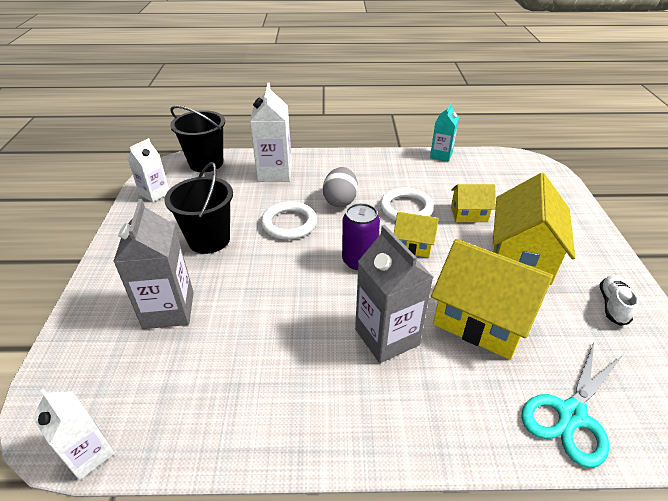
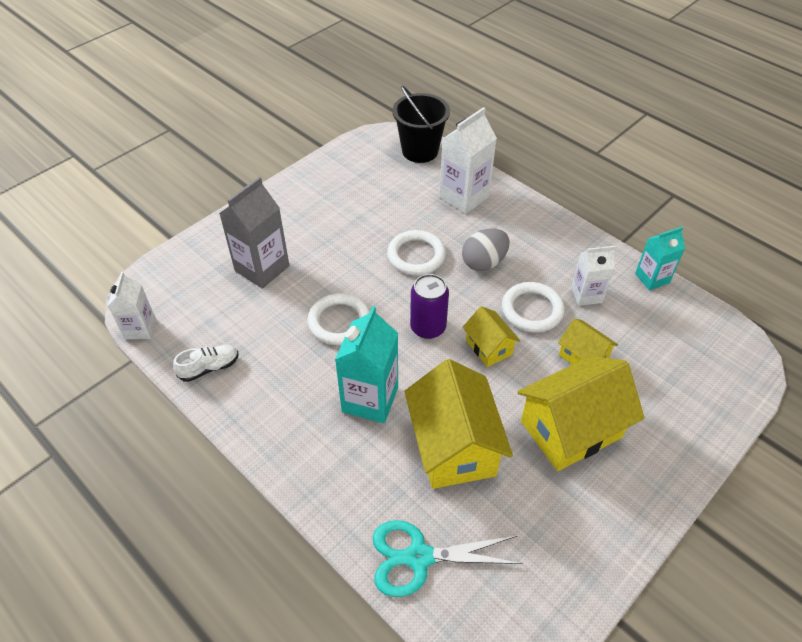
camera: 45 degrees right, 10 degrees up
white carton [127,138,169,202] -> white carton moved to [571,246,615,306]
black bucket [164,162,233,254] -> none
grey carton [355,225,433,363] -> turquoise carton [335,306,398,424]
white shoe [600,275,638,326] -> white shoe moved to [173,345,239,382]
none -> white ring [307,293,370,345]

